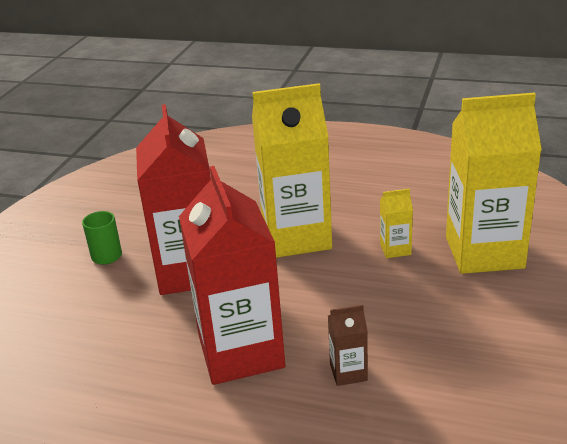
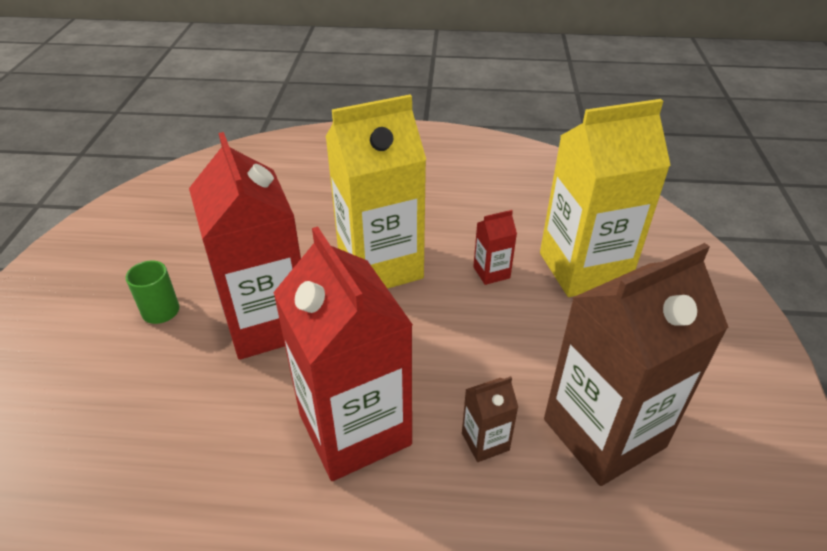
camera: 15 degrees left, 10 degrees up
yellow carton [380,189,413,258] -> red carton [473,210,517,285]
none -> brown carton [544,243,729,486]

